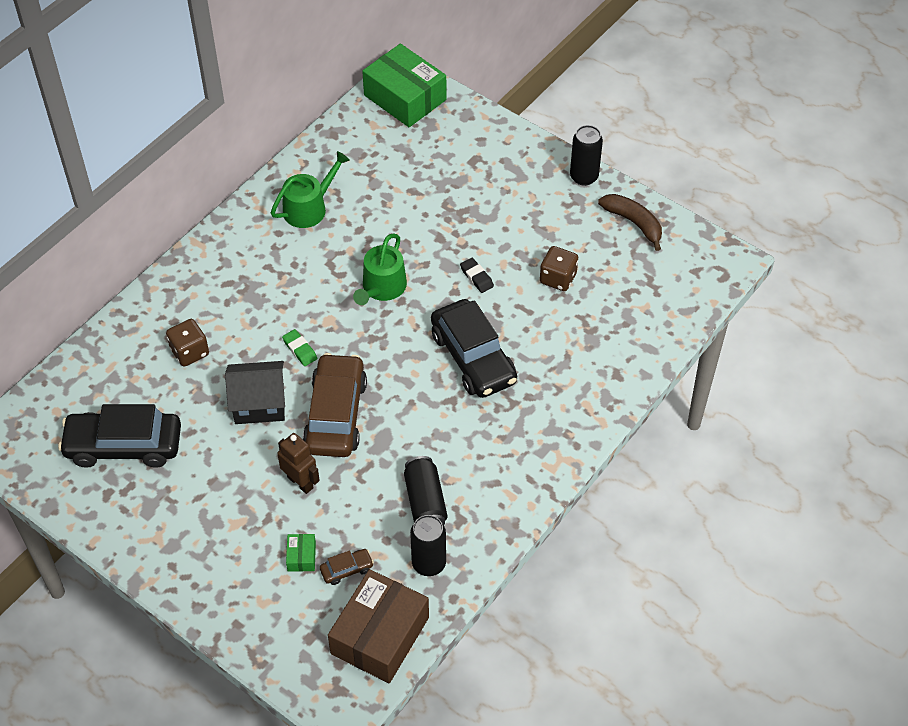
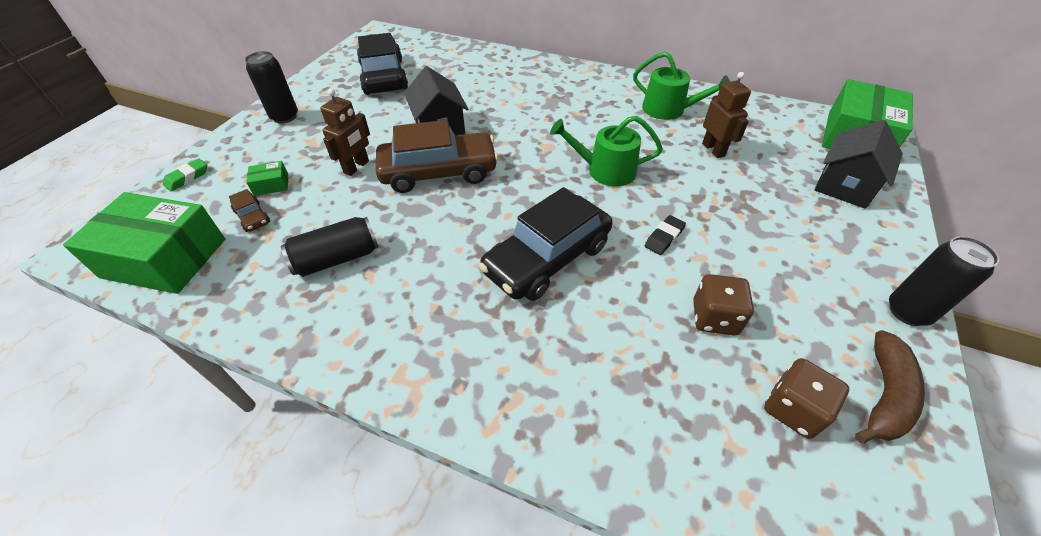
camera: 75 degrees right, 5 degrees down
brown dice [166,319,209,367] -> brown dice moved to [764,358,849,439]
green eraser [282,329,317,366] -> green eraser moved to [163,159,207,191]
brown box [328,569,429,683] -> green box [63,192,225,294]
black can [410,515,446,576] -> black can moved to [245,51,298,124]
none -> brown robot [702,72,751,158]
none -> black house [814,120,903,209]

